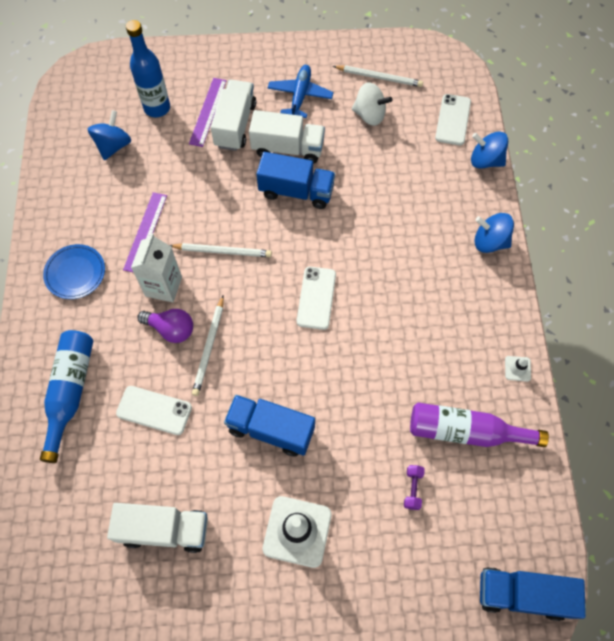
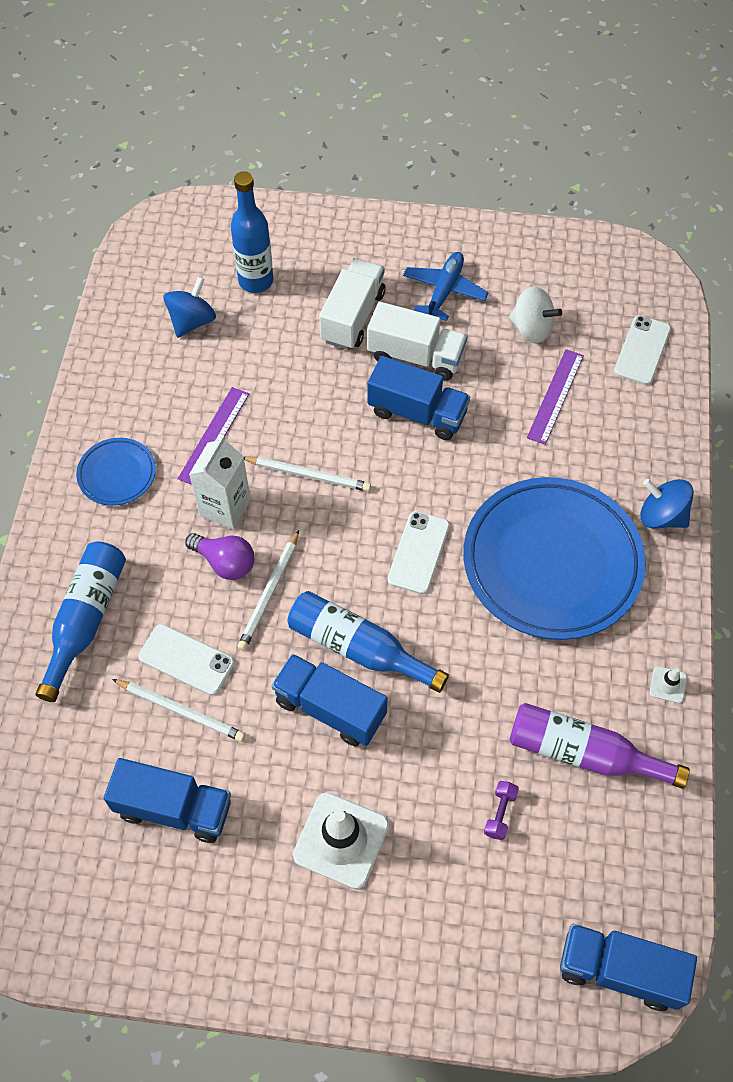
camera: 10 degrees right, 5 degrees down
white truck [107,503,208,553] -> blue truck [103,758,231,843]
purple ruler [189,78,227,147] -> purple ruler moved to [527,349,584,445]
white pencil [333,65,423,87] -> white pencil moved to [112,679,245,742]
blue spinning top [471,131,508,169] -> none
none -> blue bottle [287,591,449,693]
none -> blue plate [463,477,646,640]

